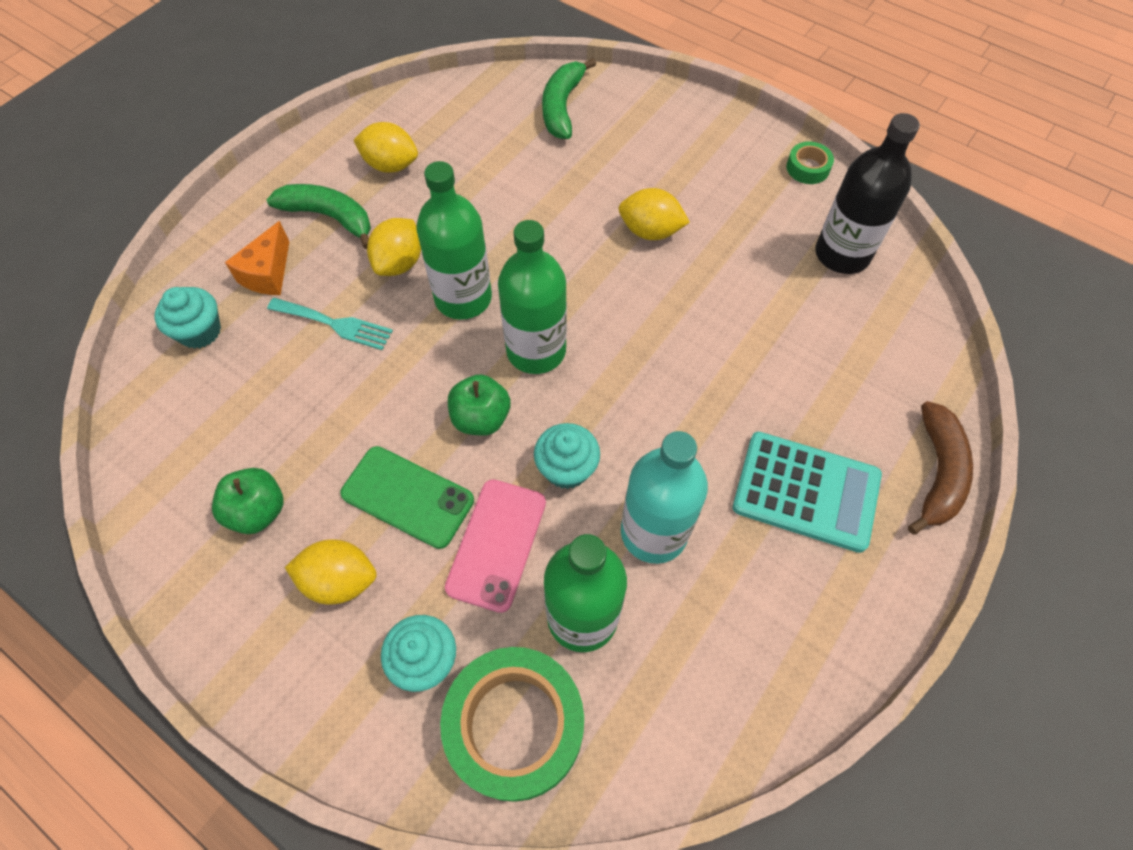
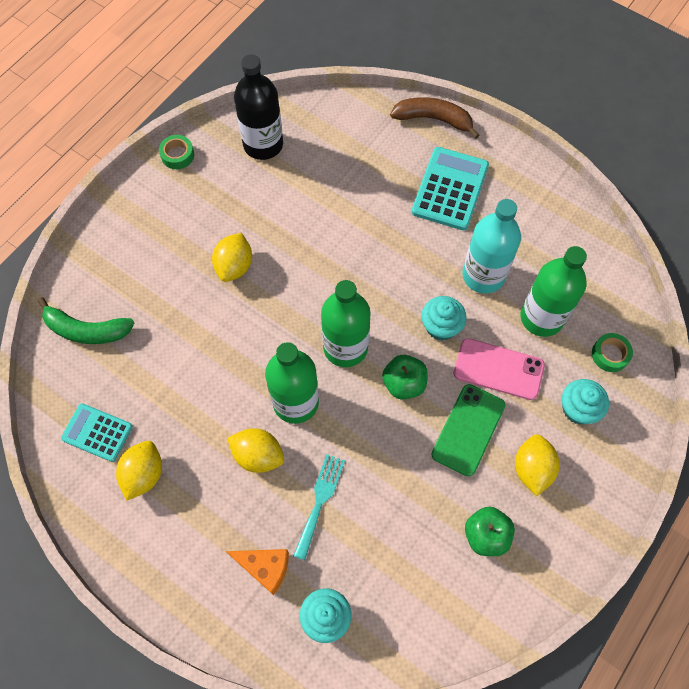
camera: 90 degrees left, 5 degrees up
green banana [267,184,371,249] -> none
green tape [440,647,584,802] -> green tape [592,333,633,372], size x0.45
none -> turquoise calculator [61,403,133,462]

